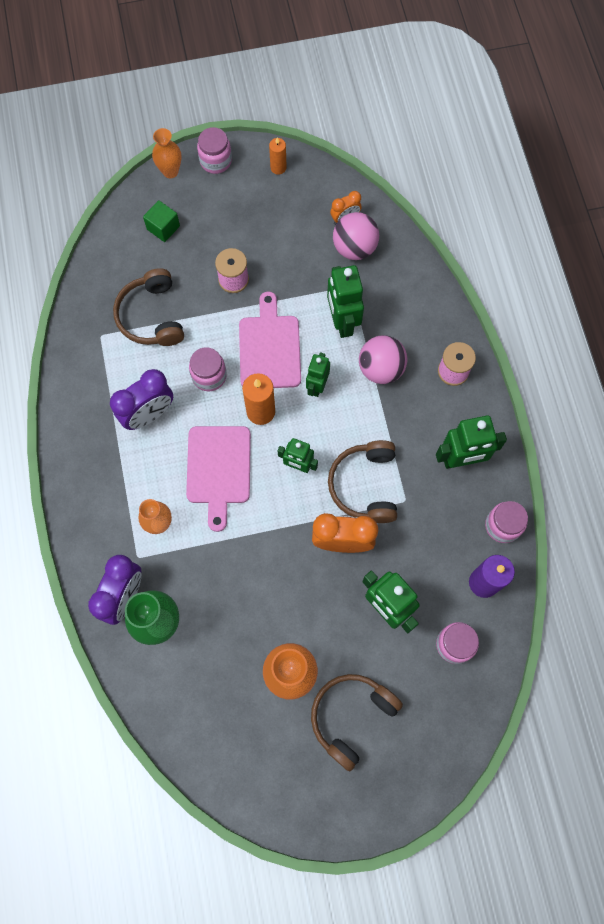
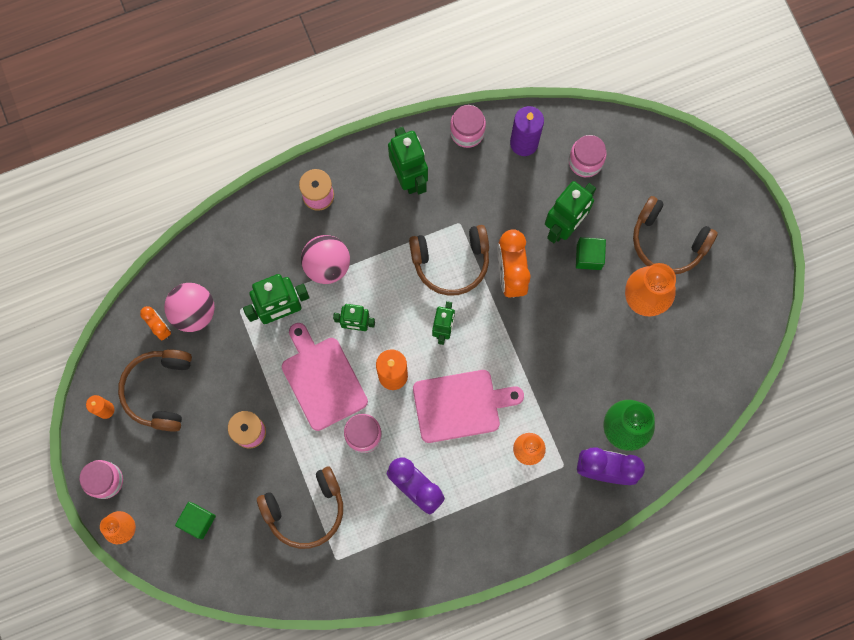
camera: 100 degrees left, 5 degrees up
pink cutting board [239,292,301,388] -> pink cutting board turned 75 degrees clockwise [282,323,368,431]
none -> brown headphones [118,349,192,432]
none -> green cube [576,237,606,270]

